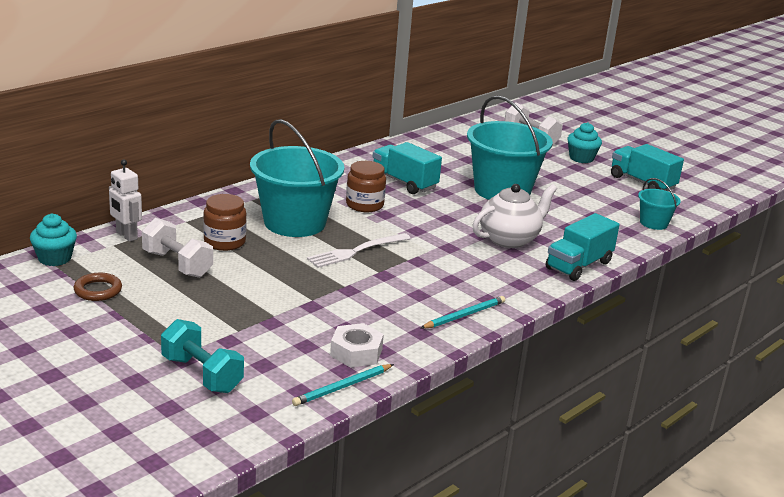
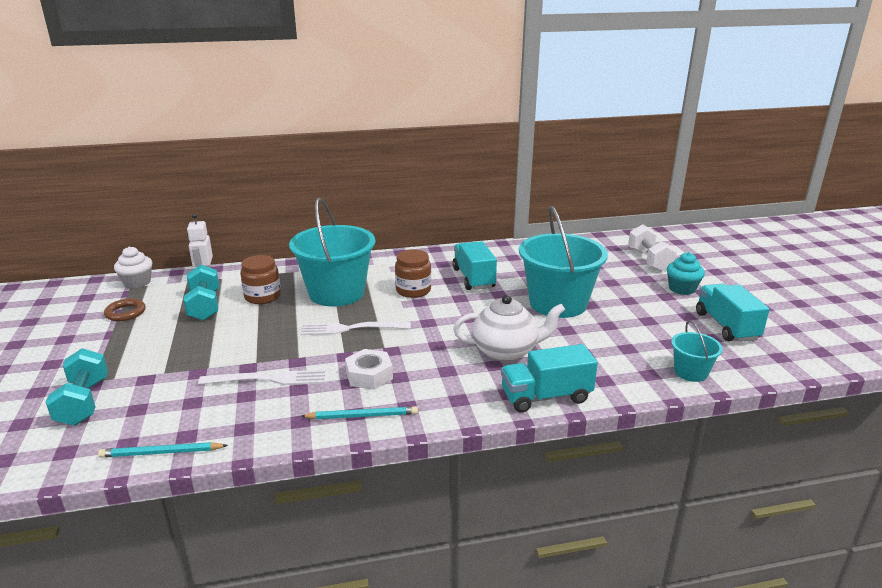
camera: 35 degrees right, 0 degrees up
turquoise cupcake [30,214,77,266] -> white cupcake [114,246,152,289]
white dumbbell [142,218,213,278] -> turquoise dumbbell [184,264,219,321]
white nut [330,323,384,368] -> white nut moved to [345,349,393,390]
none -> white fork [198,370,325,385]

